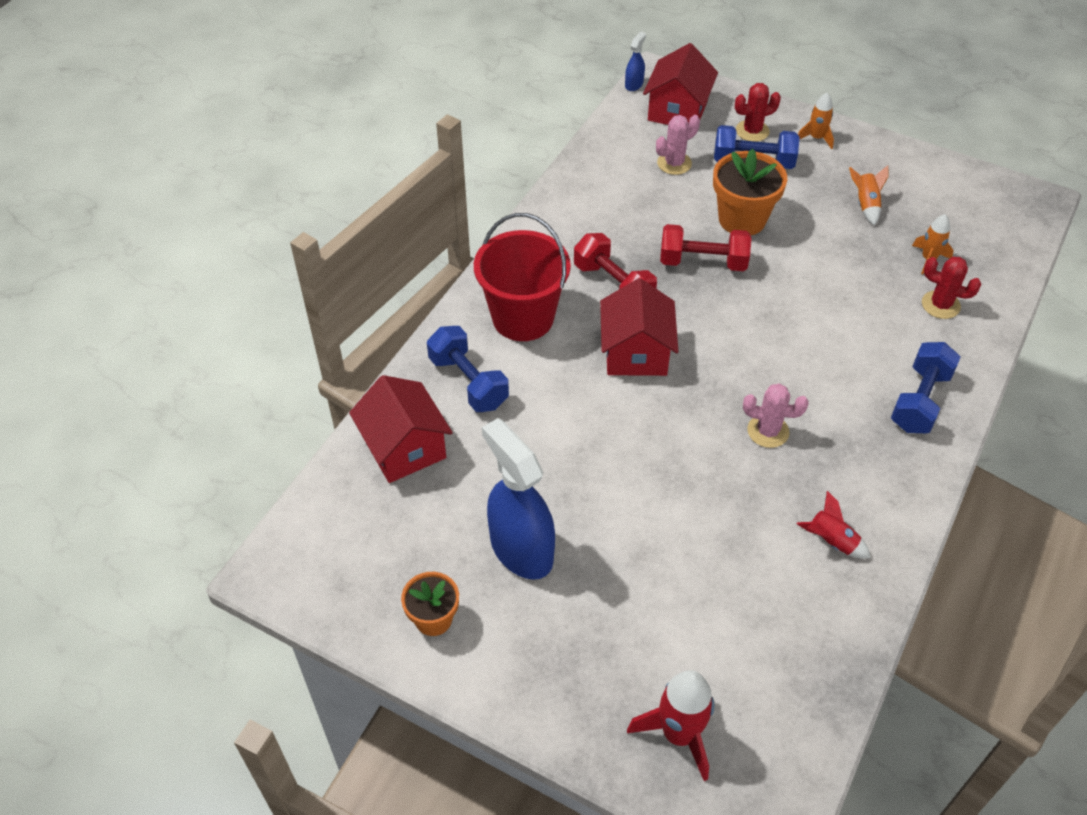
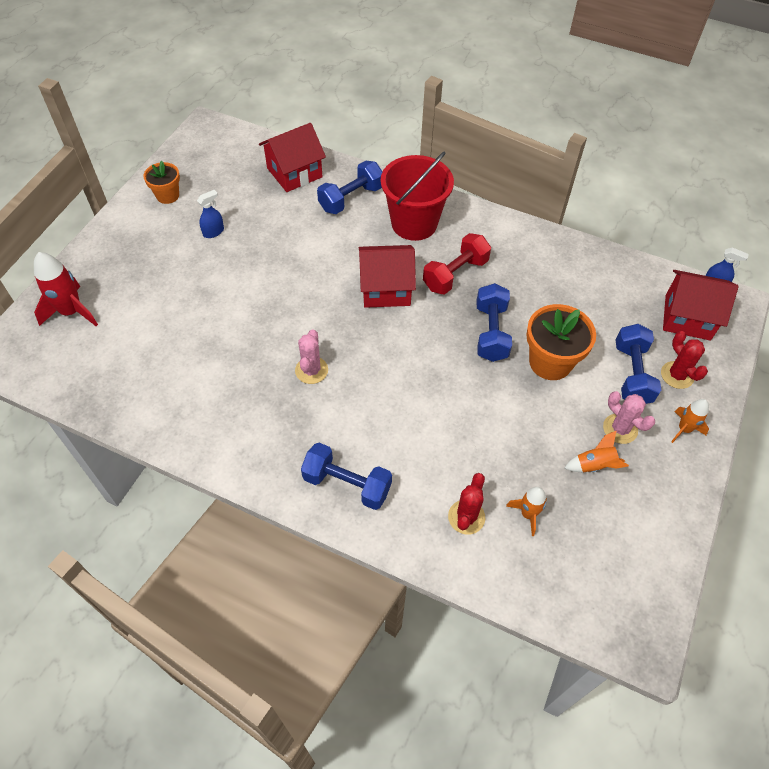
camera: 85 degrees right, 5 degrees up
blue spray bottle [482,418,555,580] -> blue spray bottle [197,190,224,238], size x0.44
pink cactus [656,115,700,175] -> pink cactus moved to [603,391,655,444]
red dumbbell [660,224,752,271] -> blue dumbbell [477,283,512,362]
red rocket [797,491,871,559] -> none

